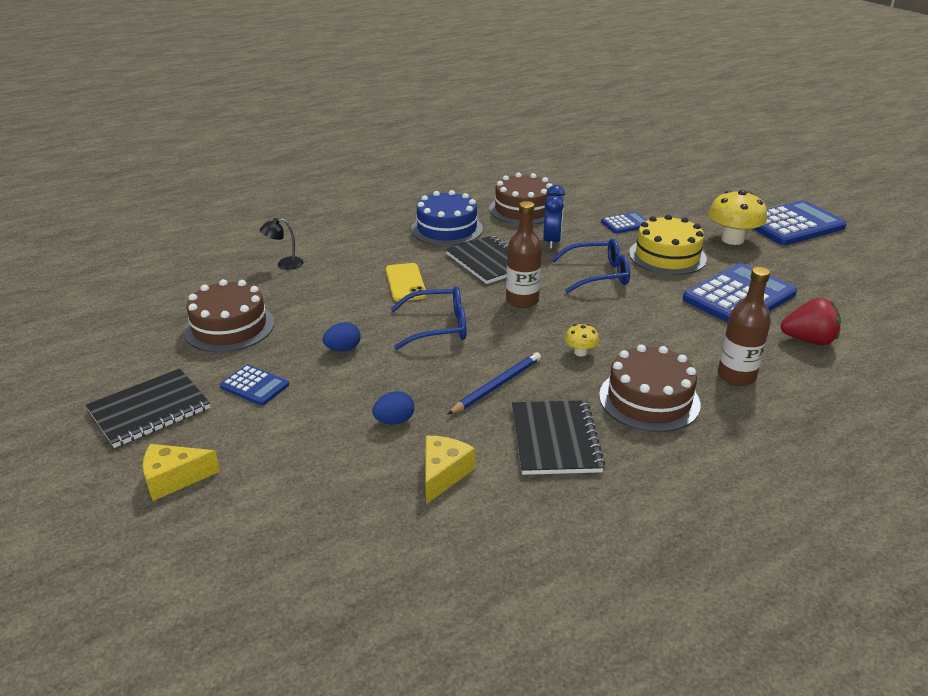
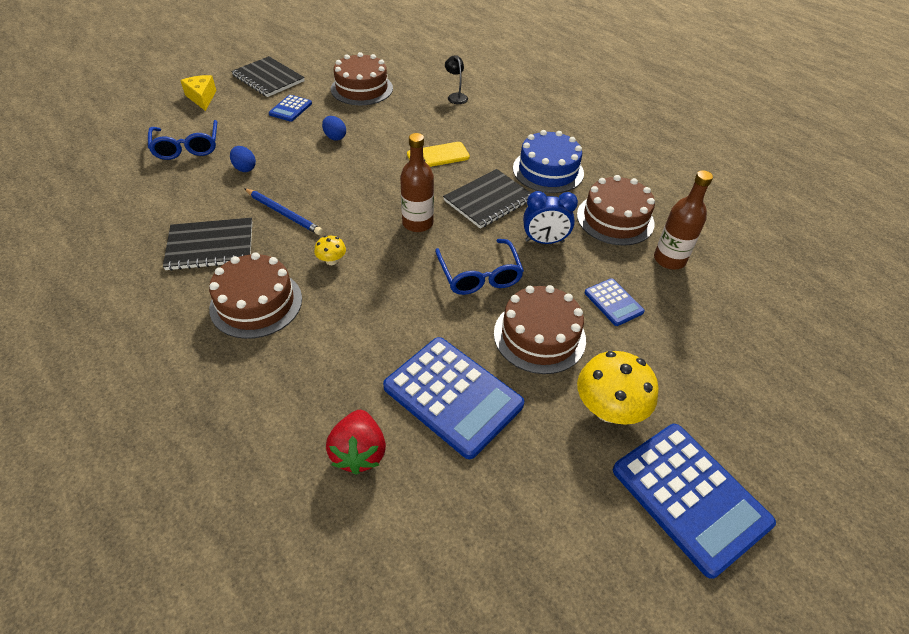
camera: 80 degrees right, 15 degrees up
blue glasses [391,286,466,350] -> blue glasses moved to [148,120,217,160]
yellow cheese [425,436,475,504] -> none
yellow cake [629,215,707,275] -> brown cake [494,285,586,374]
brown bottle [718,267,771,386] -> brown bottle moved to [654,170,713,270]

